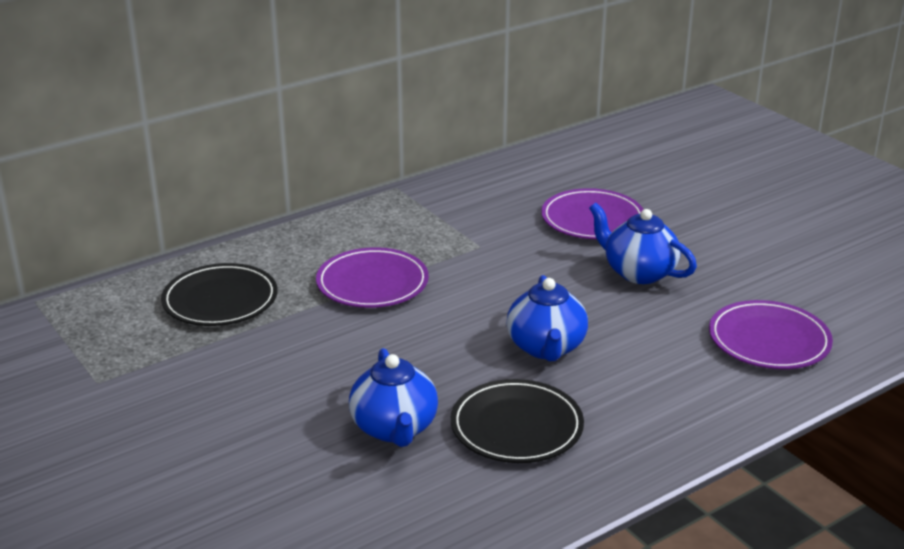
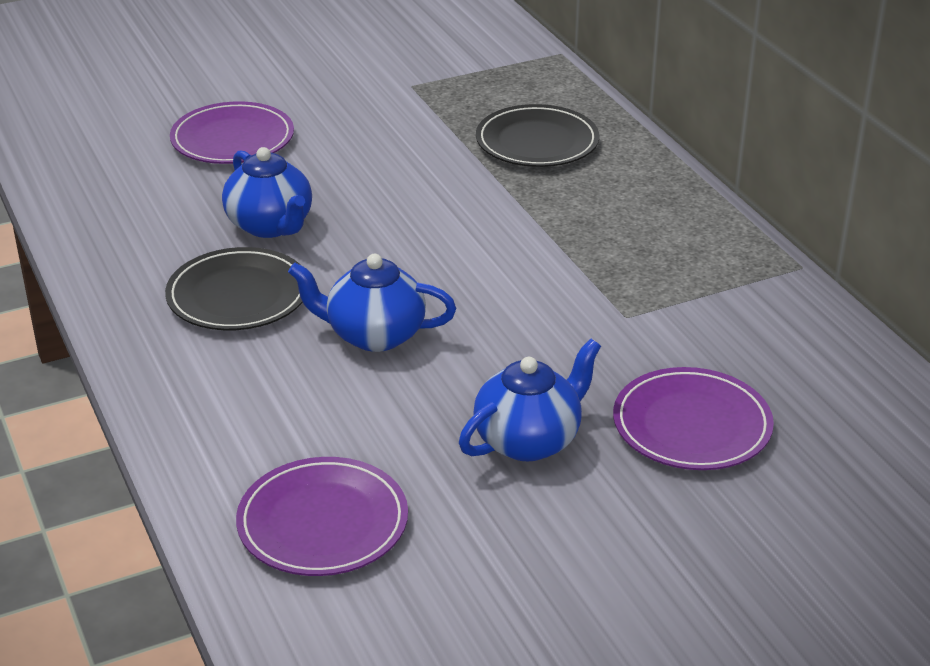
camera: 100 degrees right, 5 degrees up
purple plate [316,247,429,308] -> purple plate moved to [170,101,294,164]
blue teapot [349,348,438,447] -> blue teapot turned 120 degrees counterclockwise [222,147,312,238]

